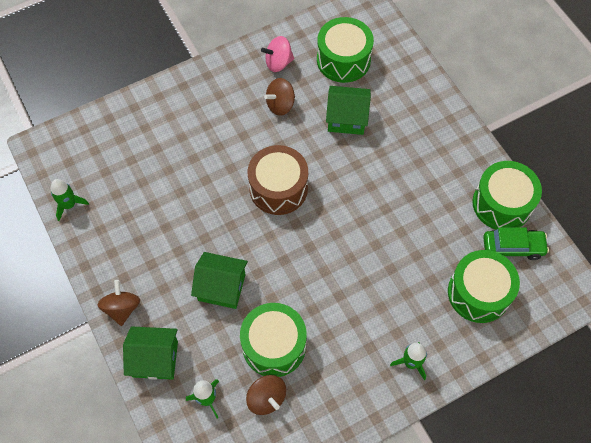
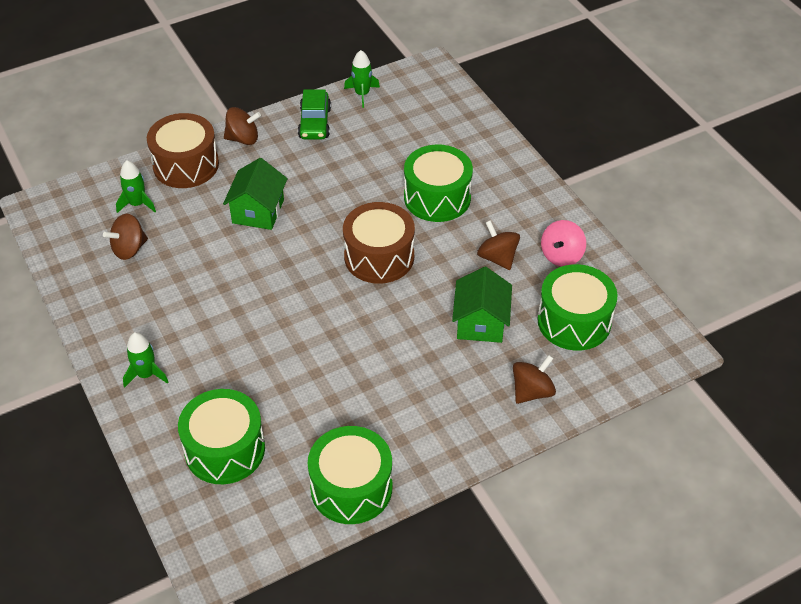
camera: 90 degrees right, 15 degrees down
green house [123,326,178,380] -> brown drum [147,113,219,188]
green drum [240,303,307,377] -> green drum moved to [404,144,473,222]
pink spinning top [261,36,294,72] -> pink spinning top turned 135 degrees counterclockwise [541,220,586,266]
green car [483,228,549,260] -> green car moved to [298,89,331,139]
none -> brown spinning top [513,355,556,404]

